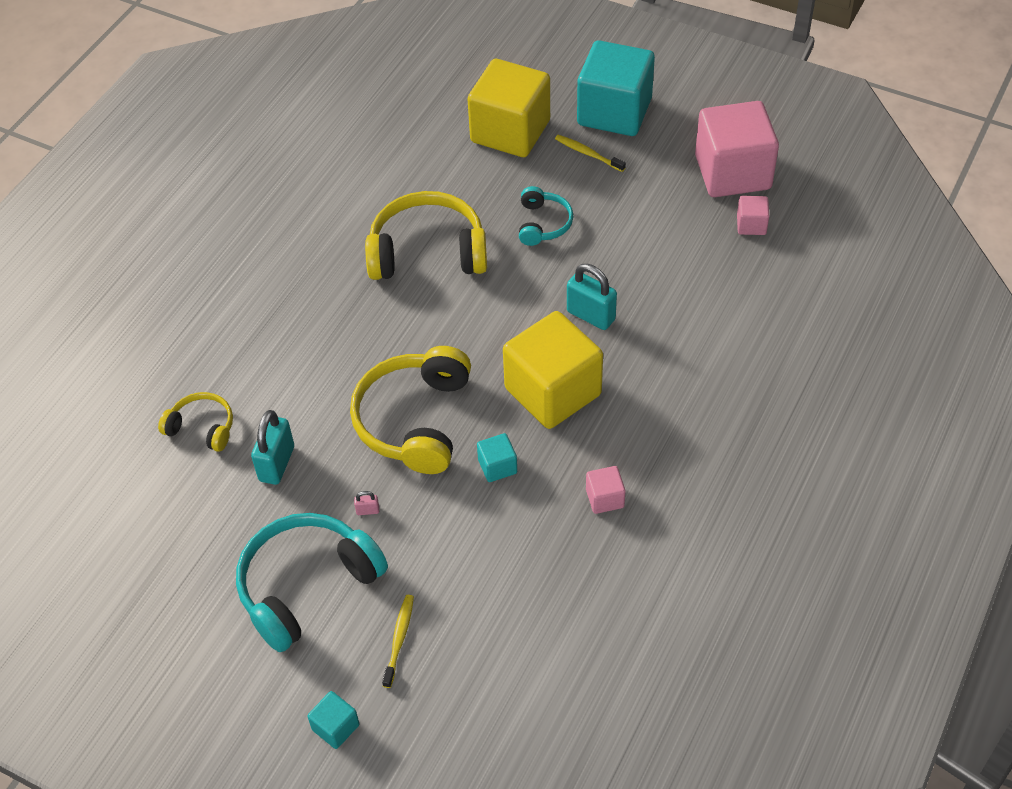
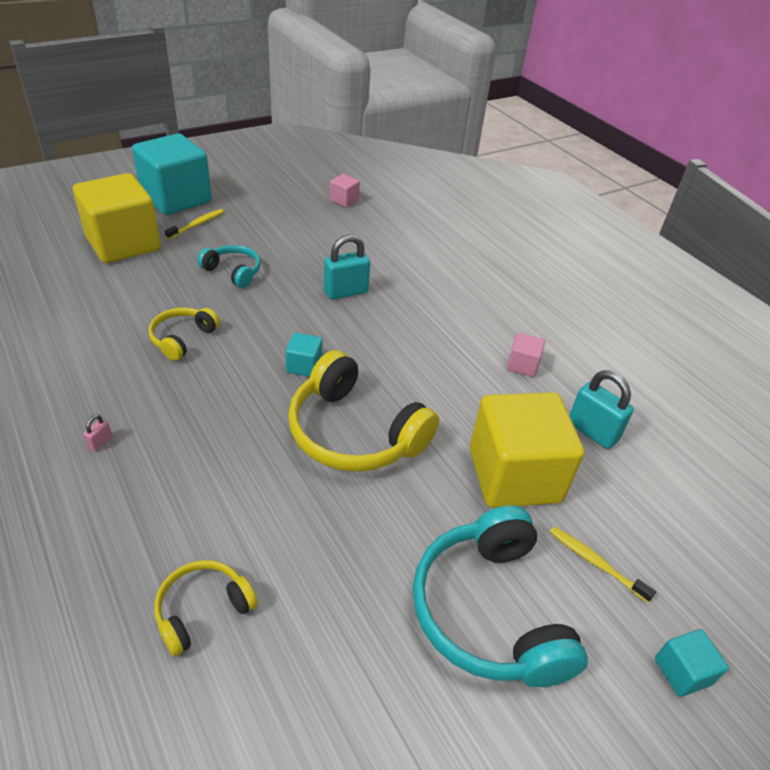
camera: 65 degrees left, 10 degrees down
turquoise padlock [251,410,294,485] -> turquoise padlock moved to [569,370,634,449]
pink padlock [354,491,379,515] -> pink padlock moved to [83,414,112,451]
yellow headphones [365,191,487,280] -> yellow headphones [148,308,220,361], size x0.53
turquoise cube [477,433,517,482] -> turquoise cube moved to [285,333,322,377]
yellow cube [503,311,603,429] -> yellow cube moved to [470,392,584,508]
yellow toothbrush [555,135,626,172] -> yellow toothbrush turned 150 degrees clockwise [165,209,224,239]
pink cube [695,101,779,197] -> none

